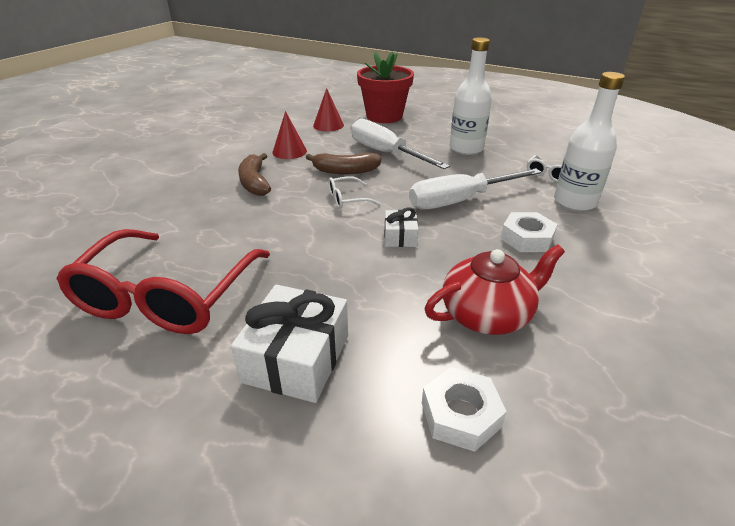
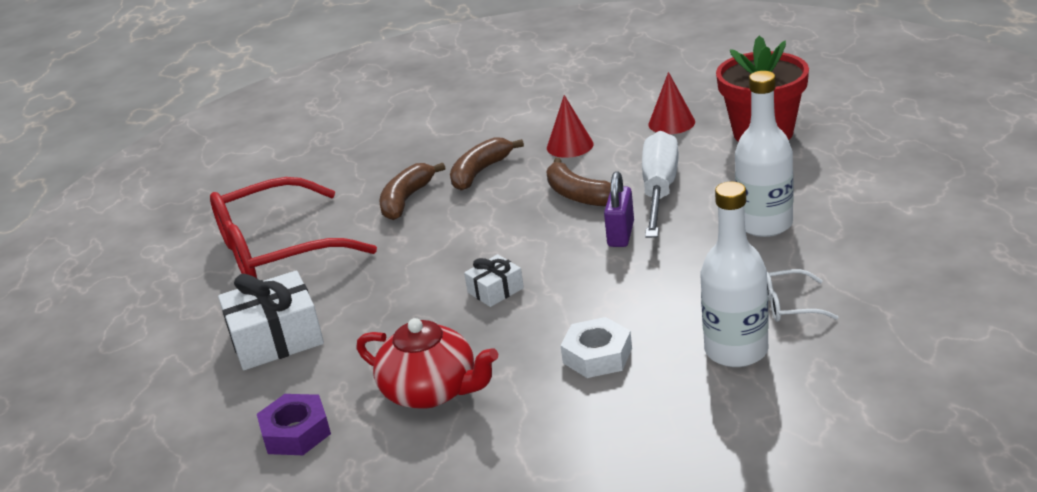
camera: 55 degrees right, 5 degrees down
white glasses [328,176,380,209] -> none
white screwdriver [409,168,542,209] -> none
white nut [422,367,507,452] -> purple nut [257,394,331,455]
none -> brown banana [379,162,445,220]
none -> purple padlock [604,171,634,247]

